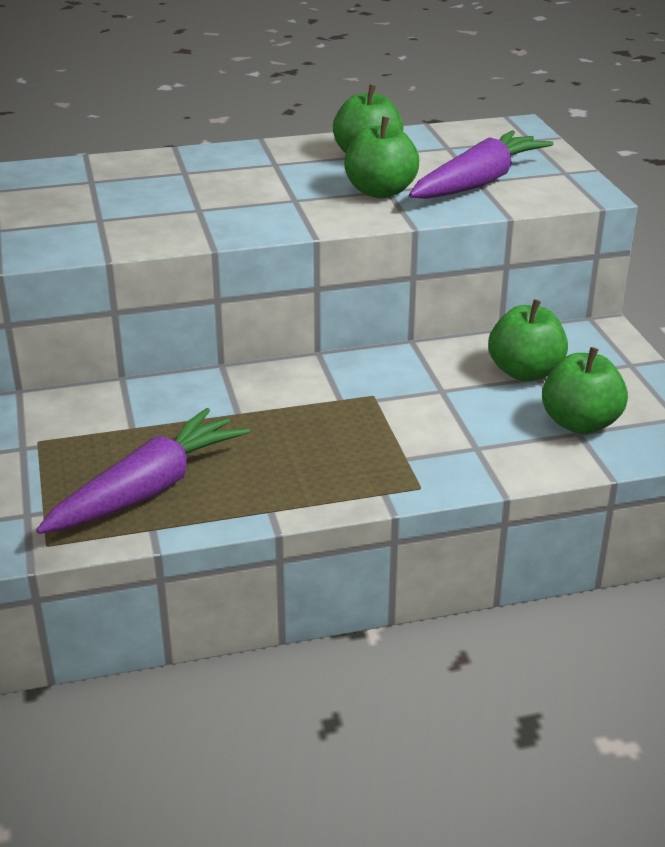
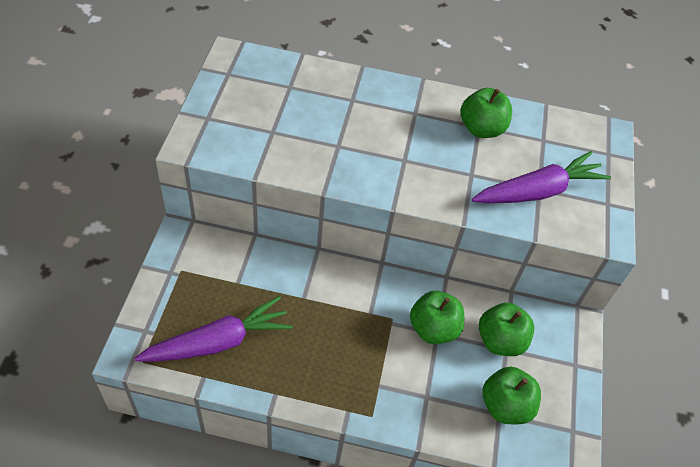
camera: 20 degrees right, 20 degrees up
green apple [344,116,419,198] -> green apple moved to [410,291,464,344]

